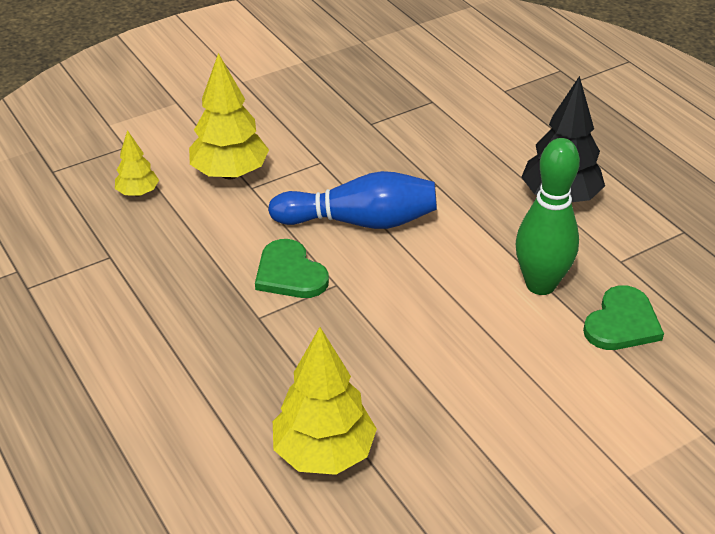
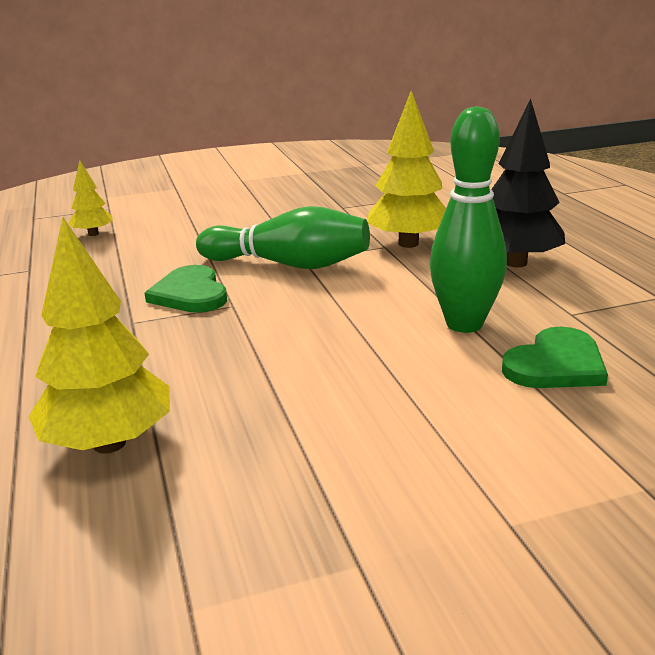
camera: 15 degrees right, 15 degrees down
yellow tree [189,53,269,179] -> yellow tree moved to [367,90,446,248]
blue bowling pin [268,171,437,229] -> green bowling pin [196,206,370,269]

